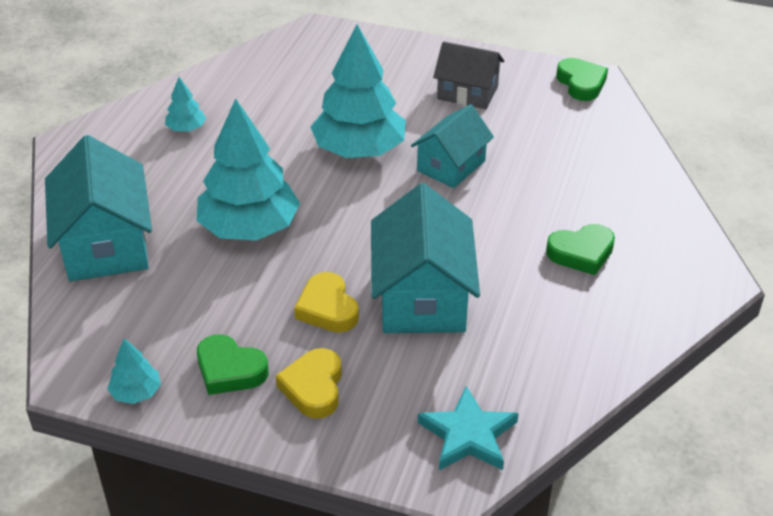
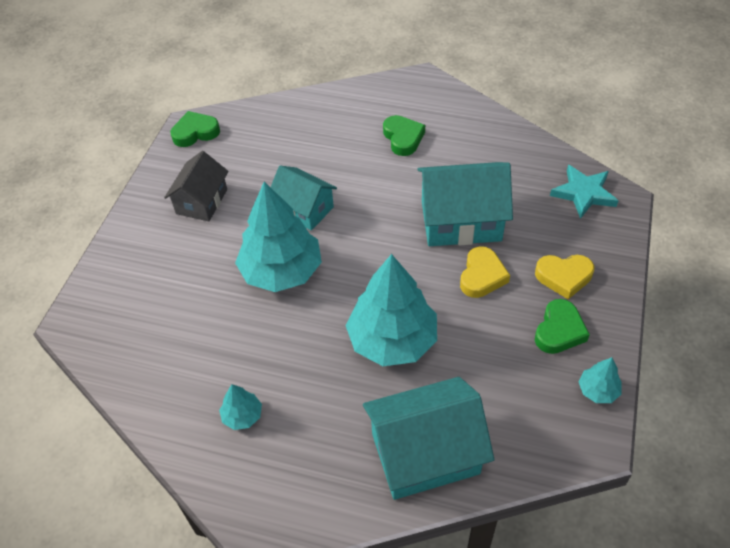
camera: 90 degrees left, 10 degrees up
yellow heart [294,272,359,333] -> yellow heart turned 45 degrees counterclockwise [460,246,510,298]

